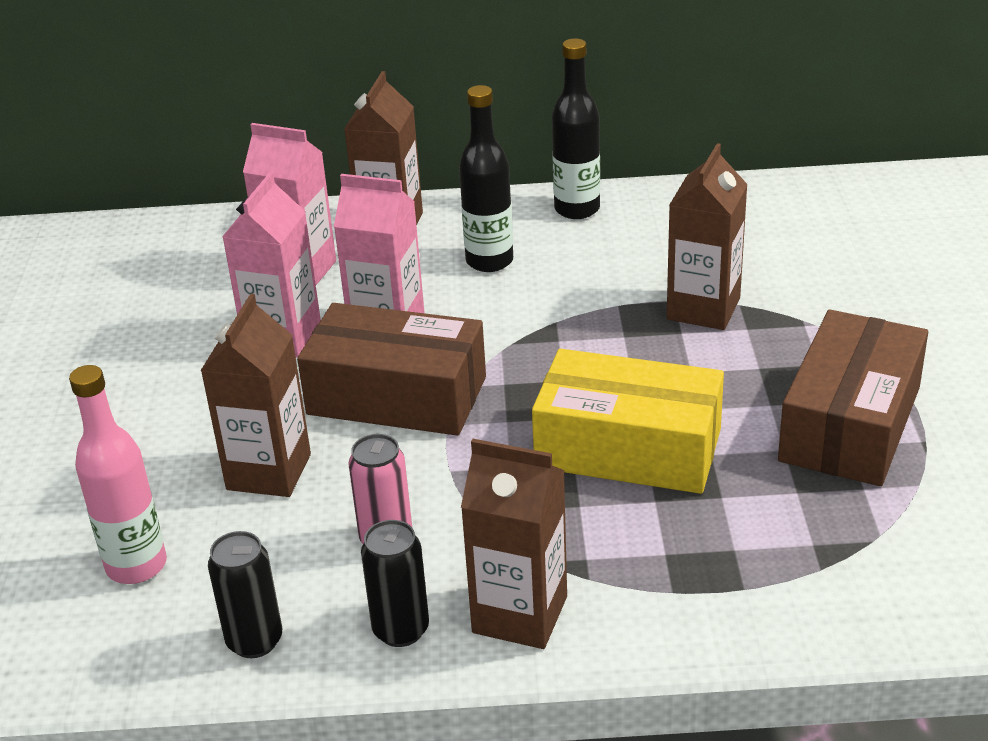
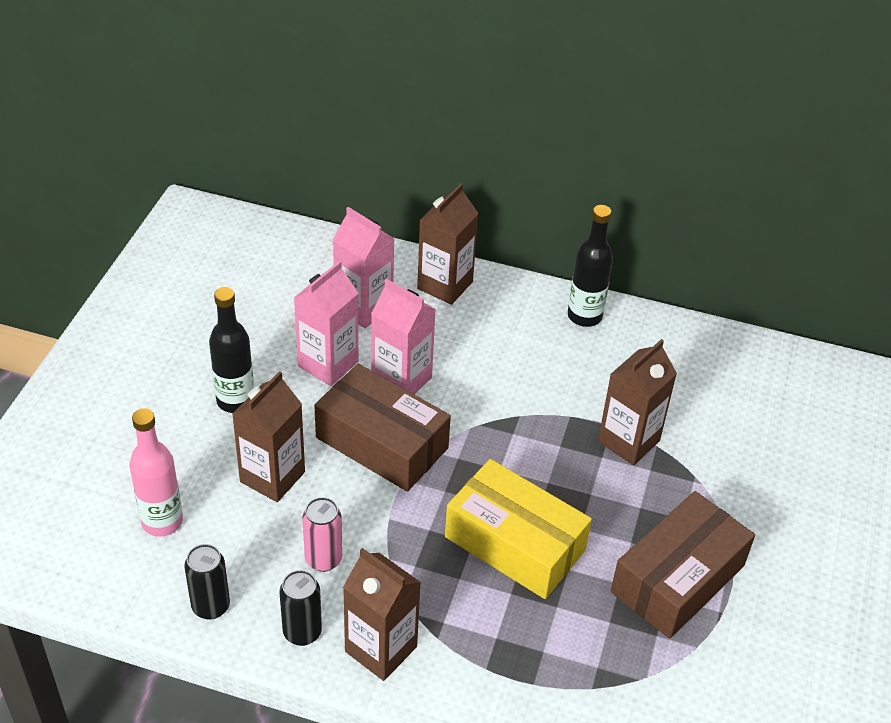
camera: 15 degrees right, 10 degrees up
black bottle [459,85,513,272] -> black bottle moved to [209,287,254,413]

